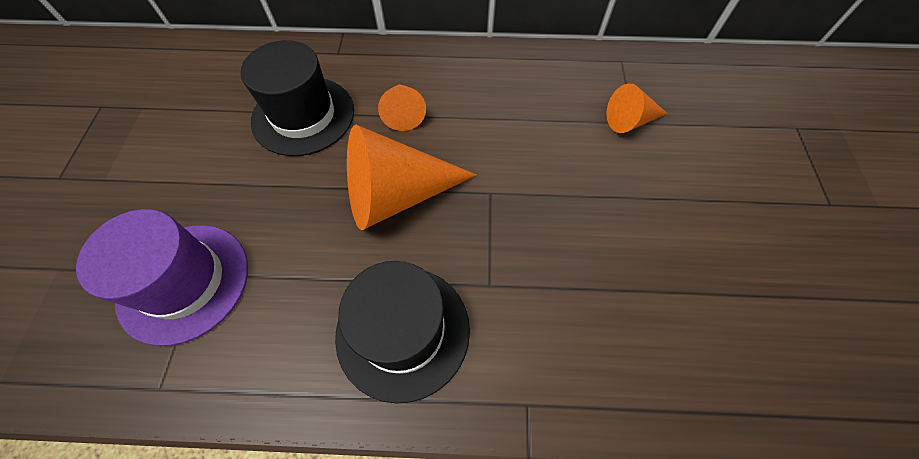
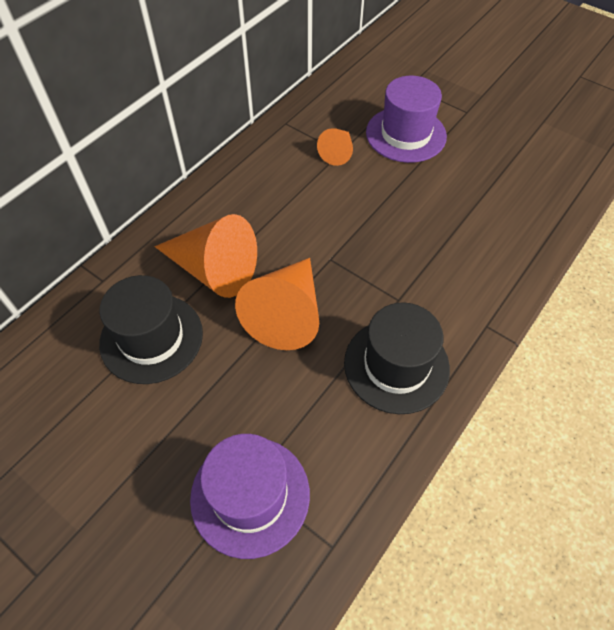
camera: 55 degrees left, 5 degrees down
orange cone [378,84,426,131] -> orange cone [155,214,257,298], size x1.86
none -> purple hat [366,76,447,163]

